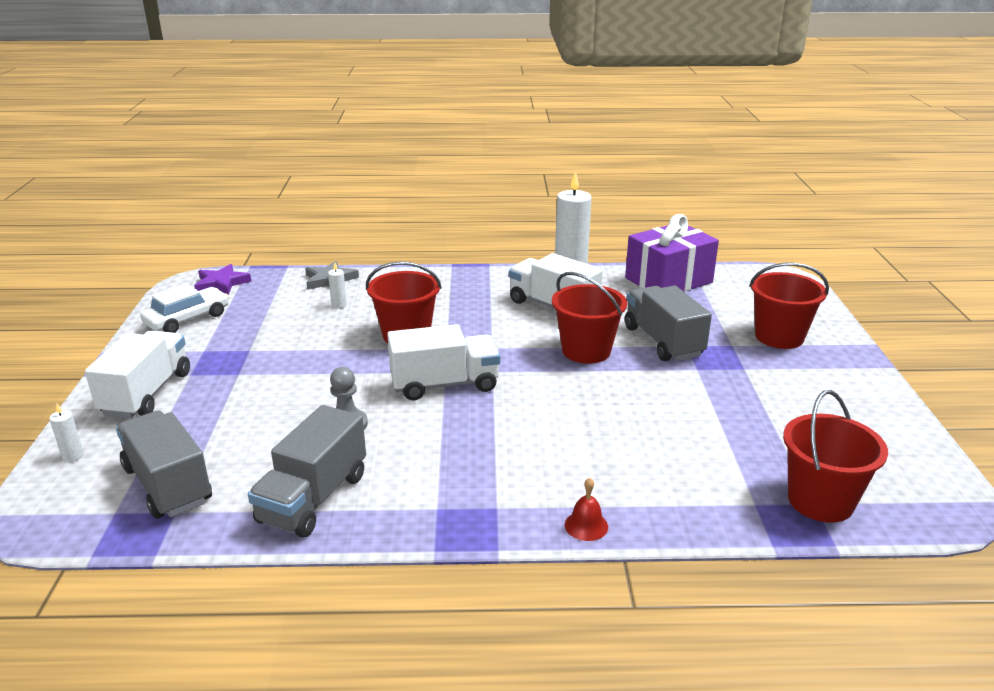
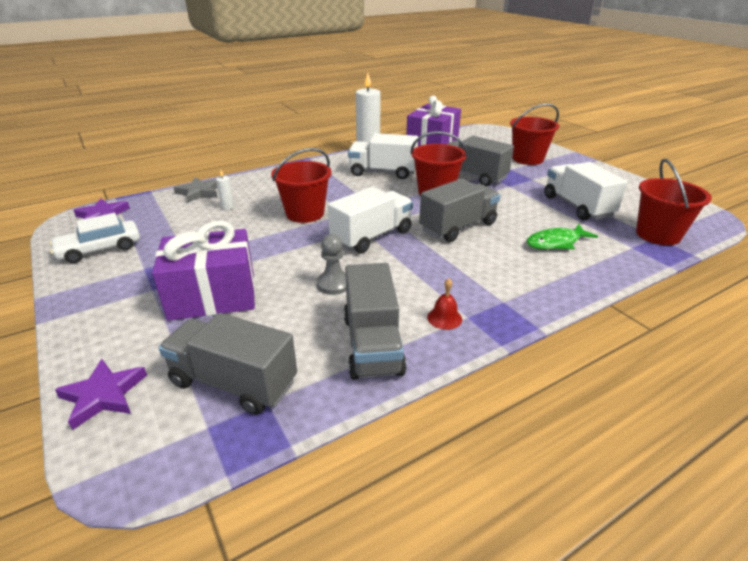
camera: 30 degrees left, 5 degrees up
white candle [50,404,84,462] -> purple star [55,359,147,430]
white truck [85,331,190,418] -> white truck moved to [544,162,627,220]
white car [140,284,229,333] -> white car turned 135 degrees counterclockwise [49,213,140,263]
red bell [565,478,608,541] -> red bell moved to [427,278,462,330]
none -> purple gift [152,221,255,321]
none -> grey truck [419,179,500,242]
none -> green fish [526,224,598,250]

